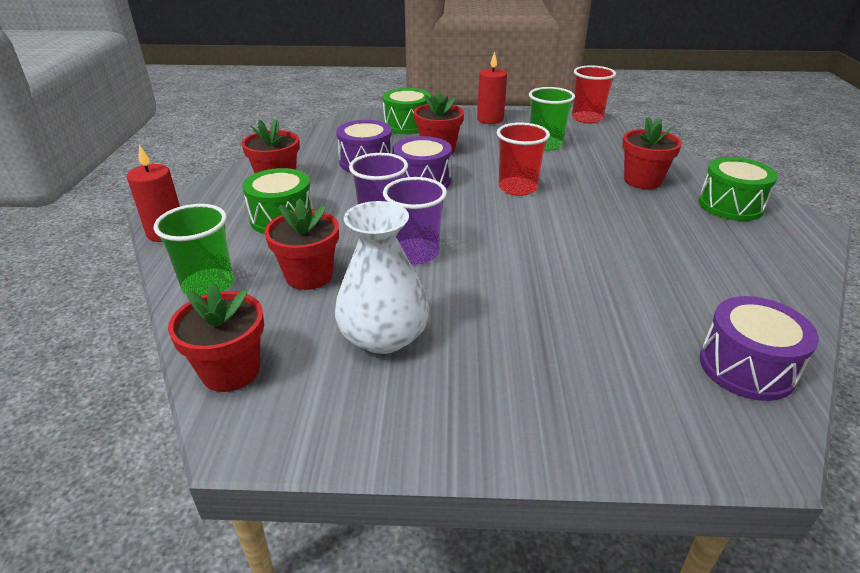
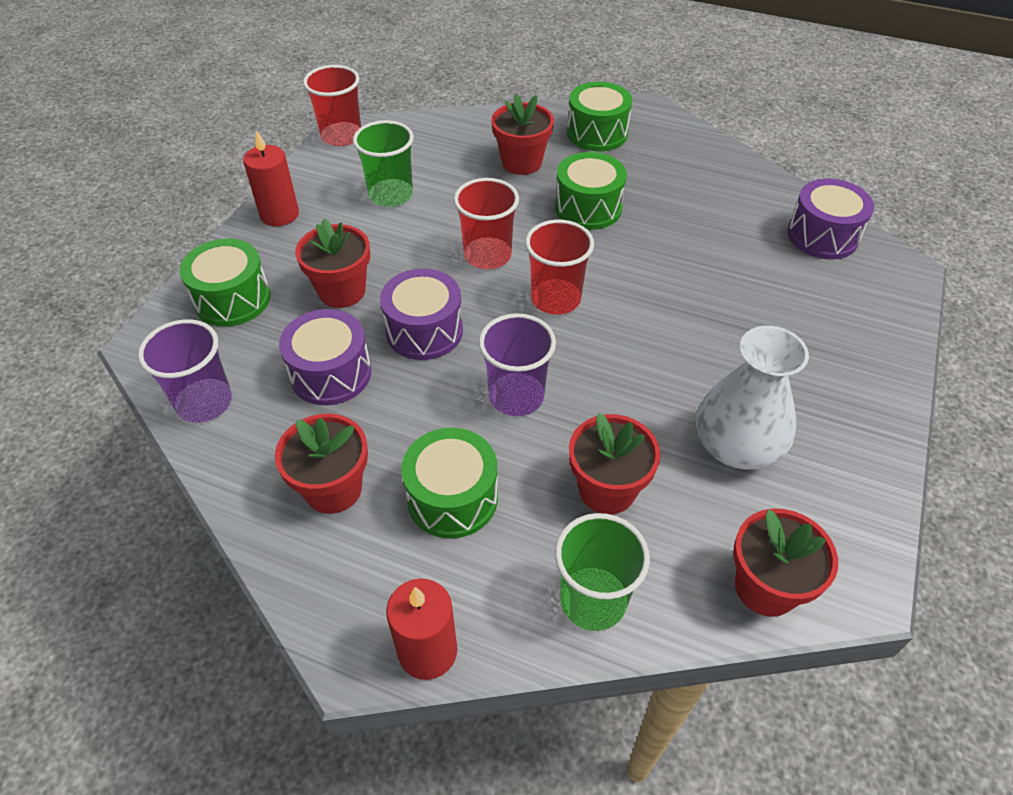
camera: 70 degrees left, 15 degrees up
purple cup [383,177,447,264] -> purple cup moved to [138,319,232,423]
none -> red cup [525,220,594,315]
none -> green drum [555,152,627,230]

